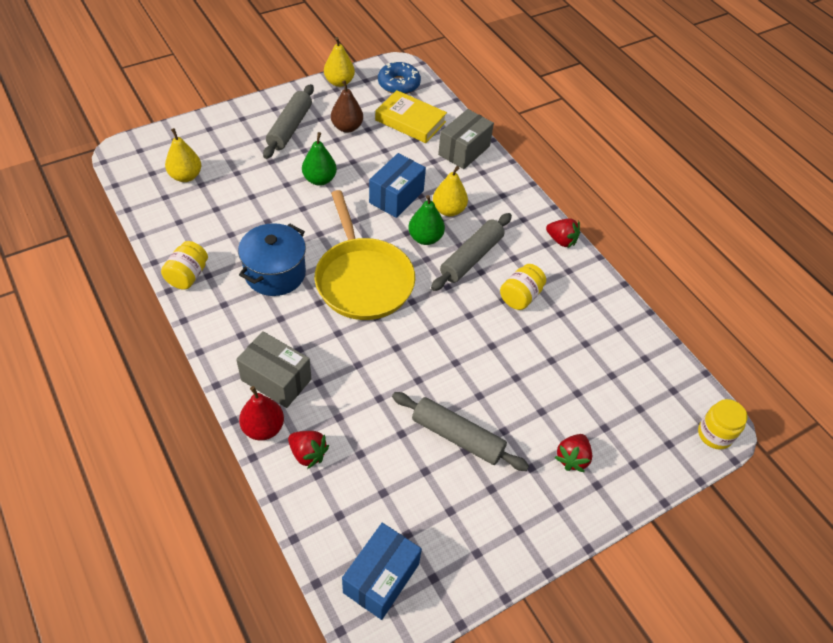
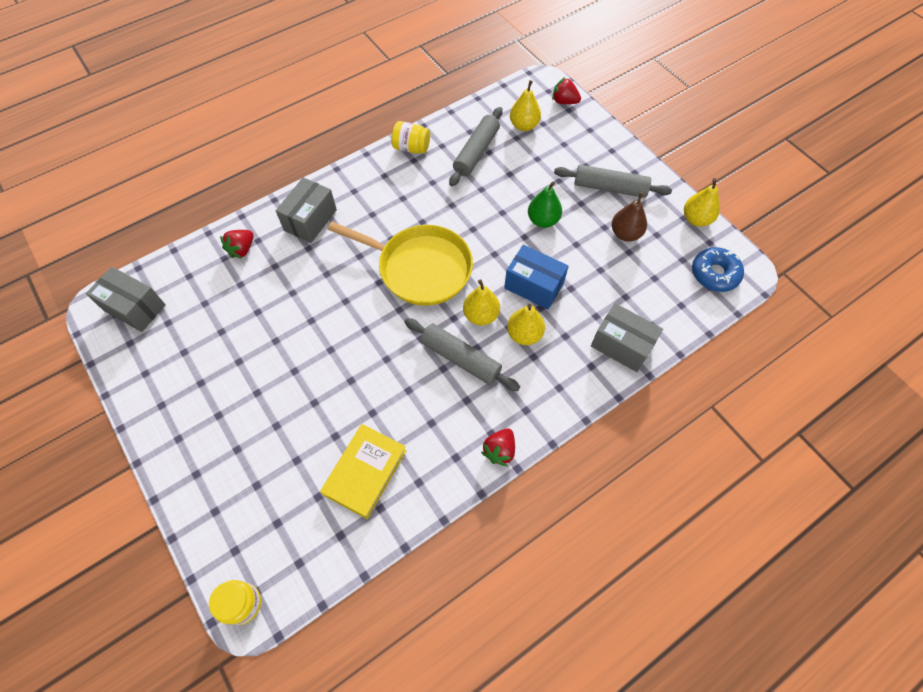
camera: 90 degrees right, 10 degrees up
blue pot [238,223,306,296] -> none
red pear [239,386,284,440] -> none
yellow pan [315,190,415,320] -> yellow pan turned 135 degrees counterclockwise [328,222,473,306]
blue box [342,523,422,620] -> grey box [86,267,166,332]
yellow book [375,90,447,143] -> yellow book moved to [320,424,407,519]
grey rolling pin [392,392,529,471] -> grey rolling pin moved to [449,107,503,186]
green pear [408,195,445,245] -> yellow pear [463,279,500,326]
yellow jar [500,264,546,310] -> none
red strawberry [555,434,592,472] -> red strawberry moved to [552,77,581,104]

